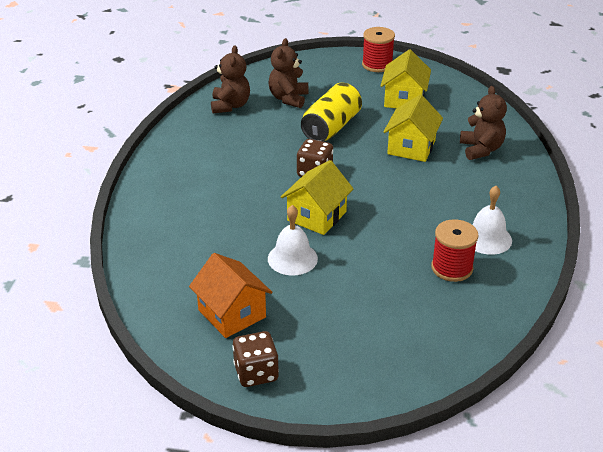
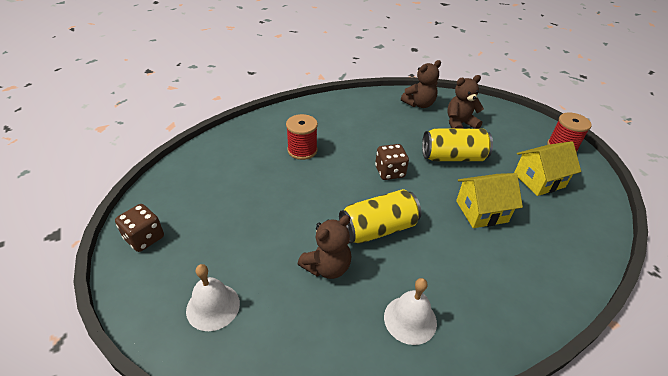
camera: 55 degrees right, 5 degrees up
orange house [189,253,272,338] -> none
white bell [268,205,318,276] -> white bell moved to [186,264,240,331]
yellow house [281,160,354,235] -> none
red spool [431,219,478,282] -> red spool moved to [286,114,318,160]
brown teddy bear [460,86,507,160] -> brown teddy bear moved to [298,215,351,279]
none -> yellow can [339,189,421,244]

